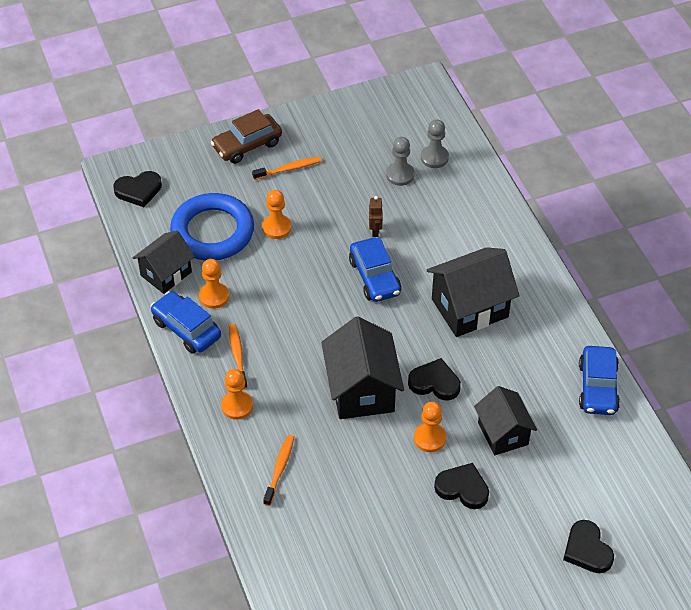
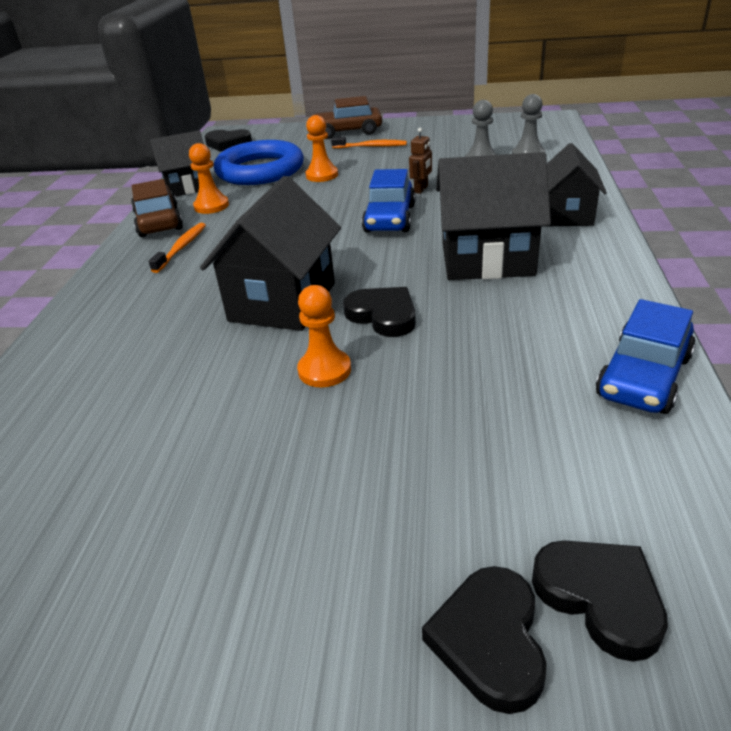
camera: 30 degrees right, 15 degrees down
blue car [151,291,221,354] -> brown car [131,179,183,237]
orange pawn [221,369,253,420] -> none
orange toothbrush [263,435,294,506] -> none
black heart [434,463,489,509] -> black heart moved to [532,540,668,662]
black house [474,386,537,456] -> black house moved to [547,143,607,226]

